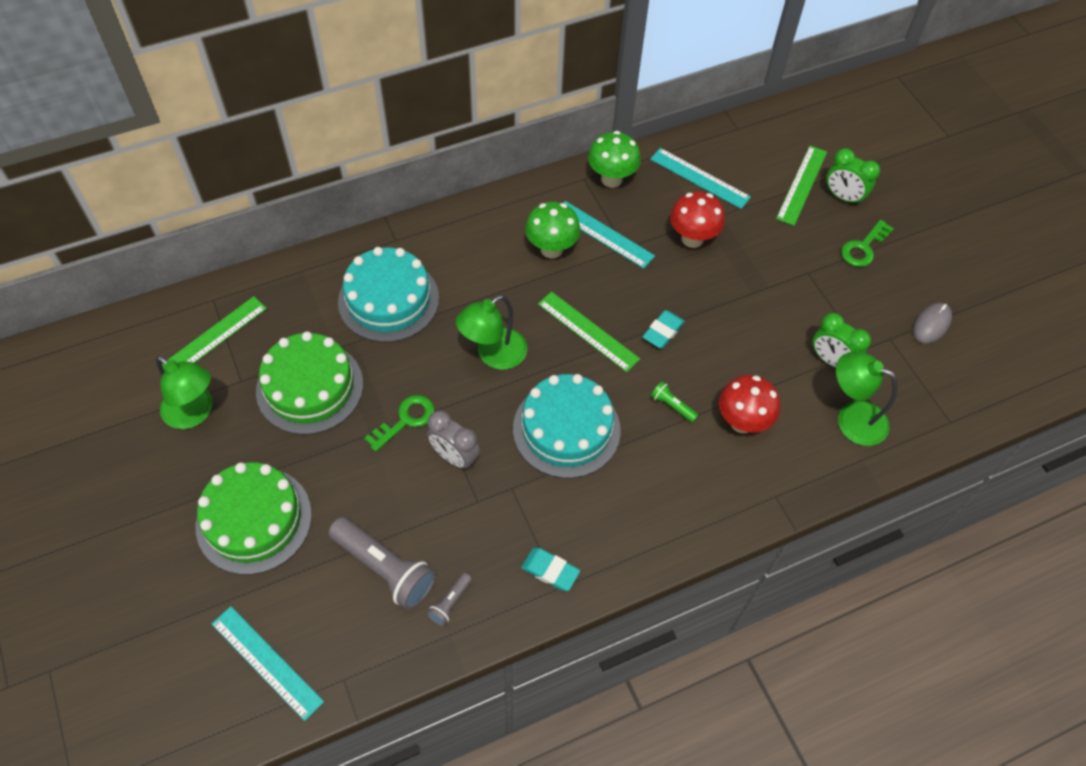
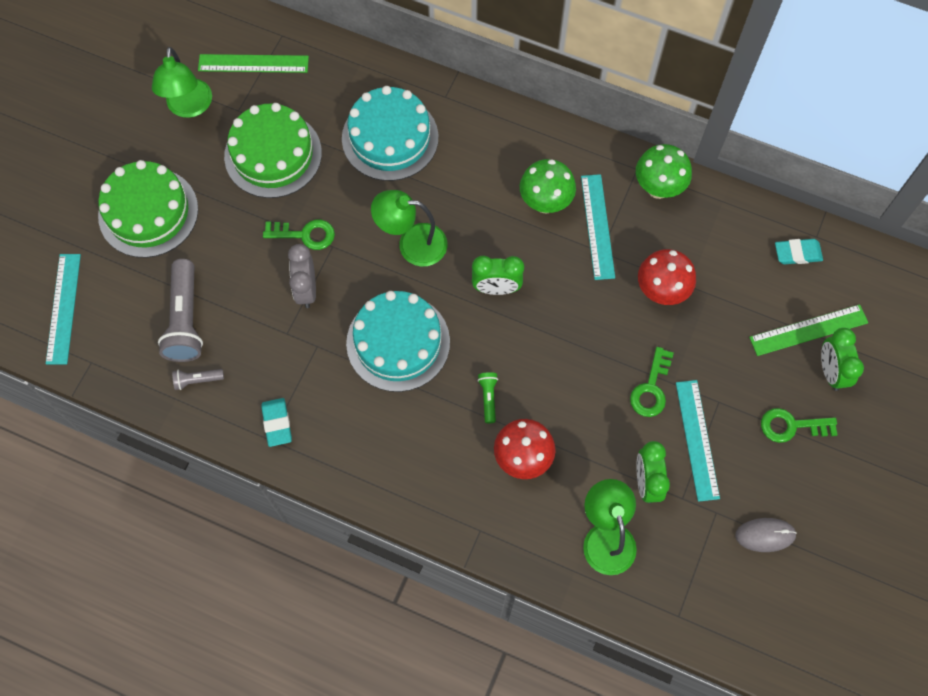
camera: 50 degrees right, 10 degrees up
green ruler [538,292,640,372] -> green clock [472,256,524,295]
turquoise eraser [642,310,685,348] -> turquoise eraser moved to [775,239,823,264]
turquoise ruler [650,148,751,209] -> turquoise ruler moved to [676,380,720,502]
none -> green key [630,347,674,417]

